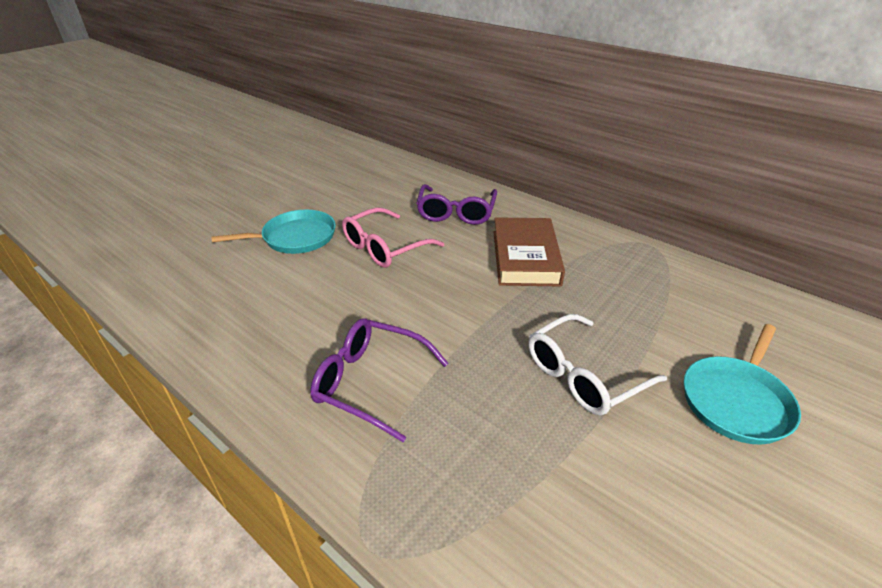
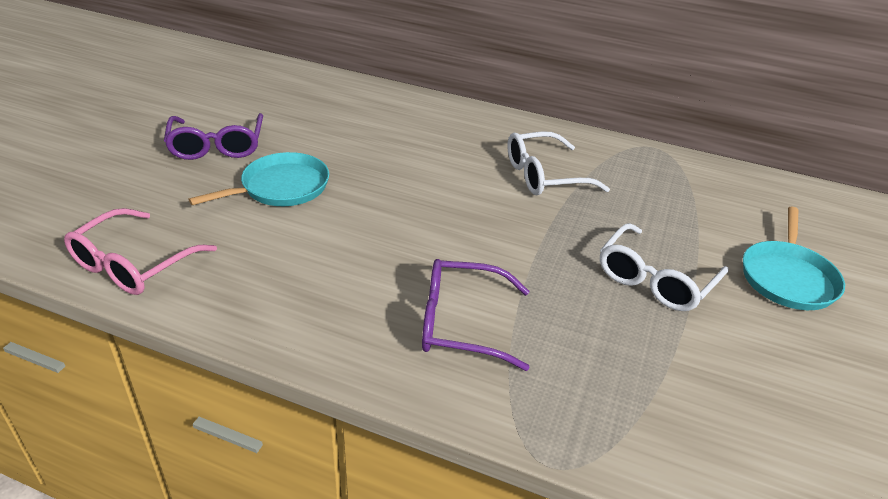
camera: 20 degrees left, 0 degrees up
pink glasses [342,207,444,268] -> pink glasses moved to [64,208,217,295]
purple glasses [416,184,497,225] -> purple glasses moved to [164,113,263,160]
brown book [494,217,565,287] -> white glasses [507,131,610,195]

